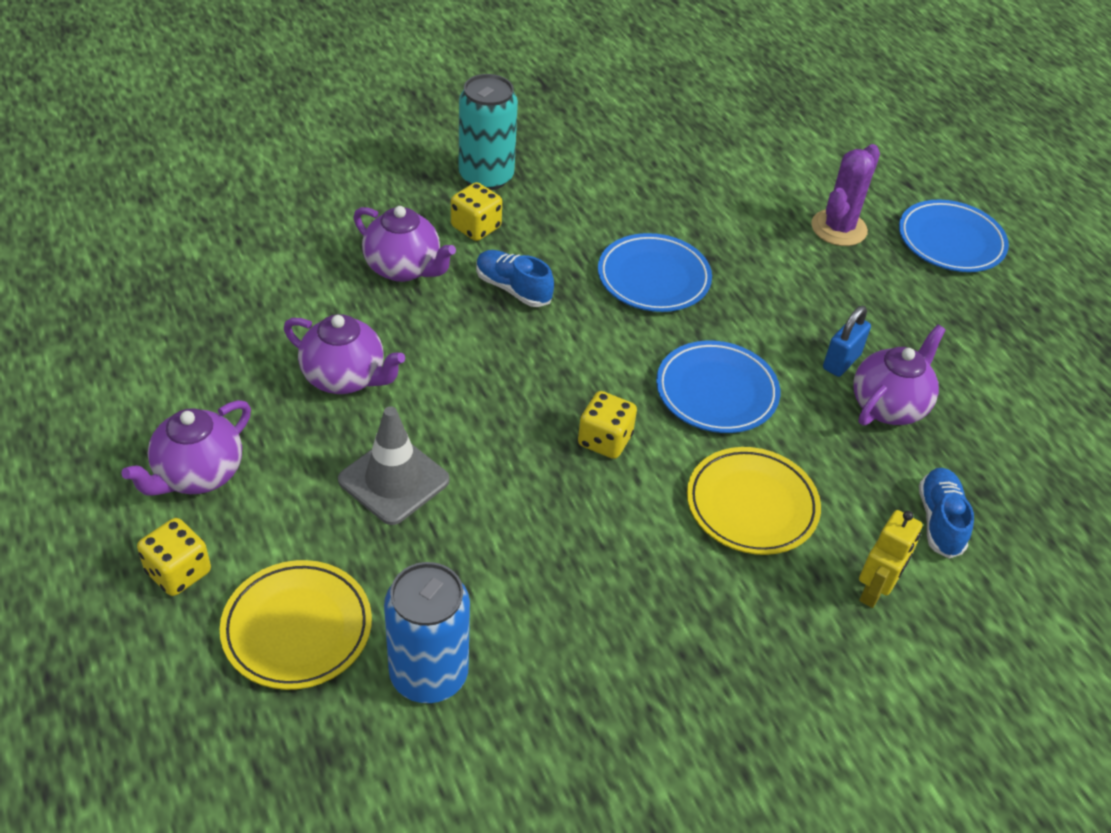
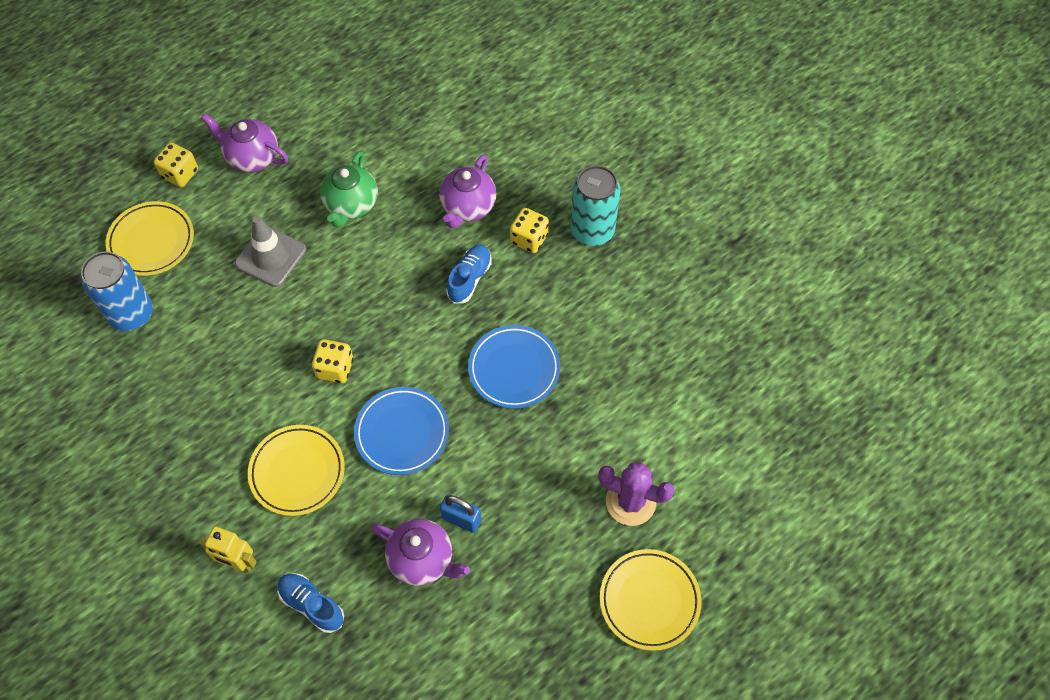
camera: 80 degrees right, 15 degrees up
purple teapot [284,314,405,394] -> green teapot [320,151,378,228]
blue plate [899,200,1009,272] -> yellow plate [600,549,702,651]
blue shoe [919,468,974,559] -> blue shoe turned 135 degrees counterclockwise [277,573,344,633]

